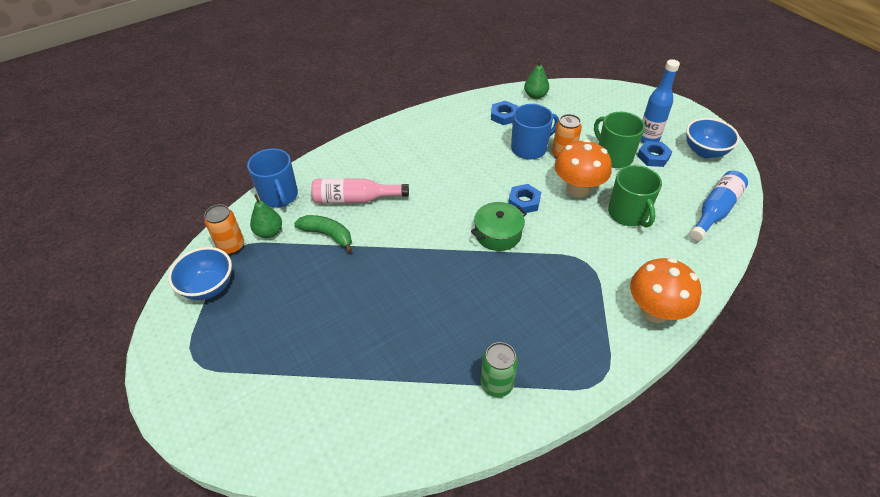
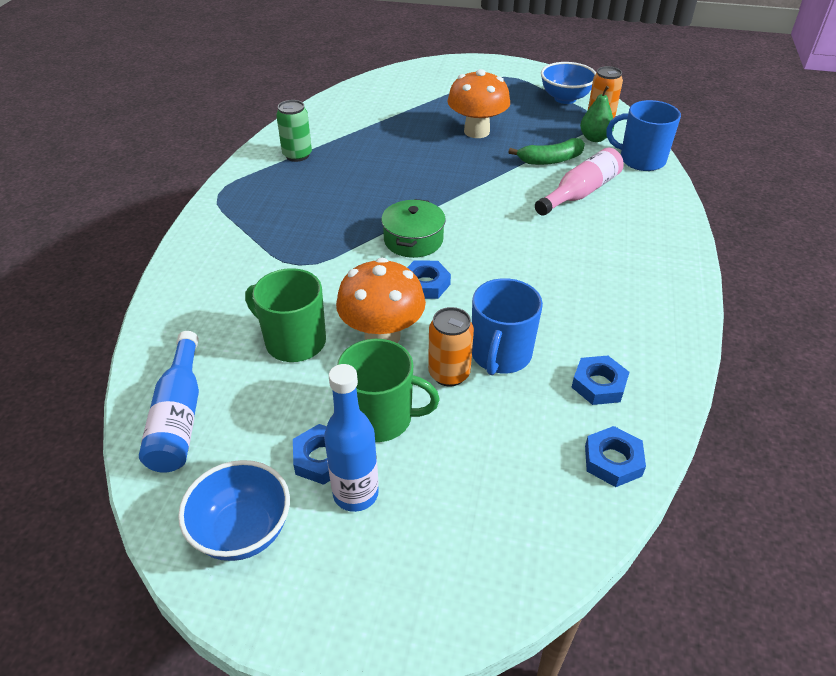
camera: 135 degrees right, 5 degrees down
green pear [524,59,549,99] -> blue nut [585,426,646,487]
orange mushroom [630,258,701,323] -> orange mushroom moved to [447,69,510,138]

